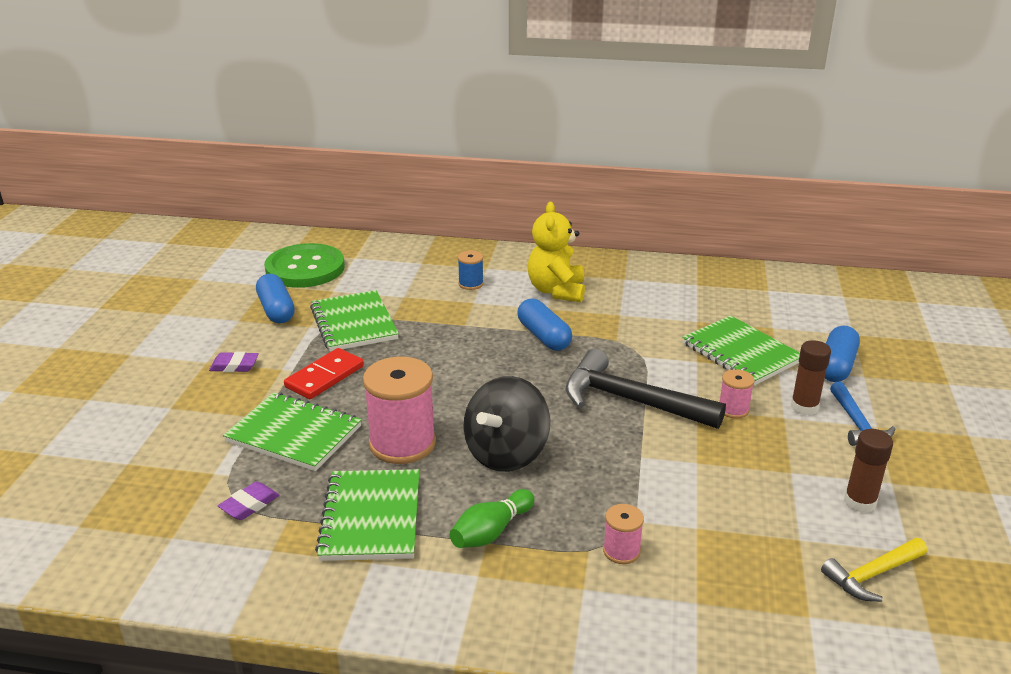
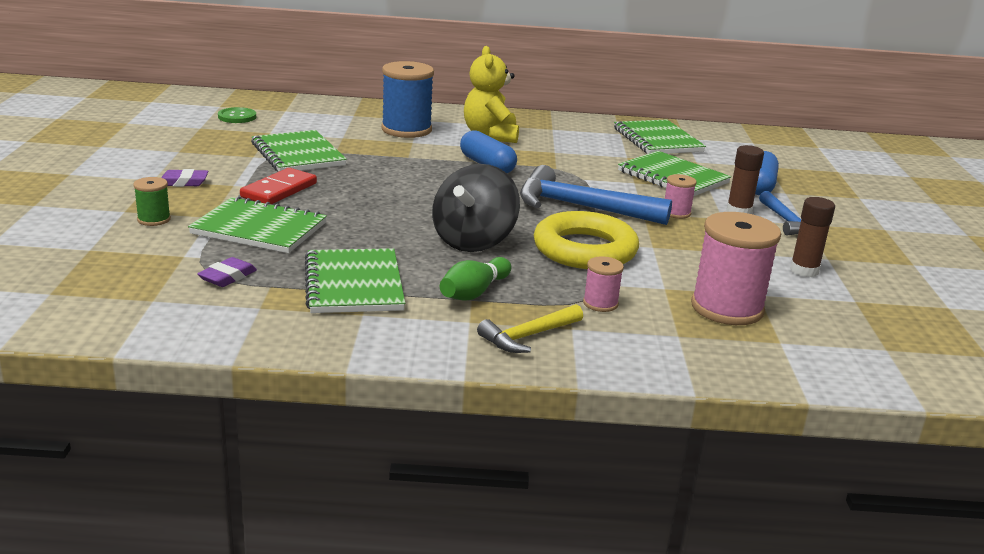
camera: 10 degrees left, 5 degrees down
blue capsule [256,274,295,323] -> none
green button [264,243,345,288] -> green button [218,107,256,123], size x0.48
pink spool [363,357,436,464] -> pink spool moved to [691,212,781,325]
blue spool [458,251,484,290] -> blue spool [381,61,434,138], size x2.05
black hammer [566,349,726,429] -> blue hammer [520,165,672,225]
yellow hammer [821,538,927,602] -> yellow hammer moved to [477,304,583,353]
none -> green spool [133,177,171,226]
none -> yellow ring [534,211,639,269]
none -> green notebook [614,120,706,154]

